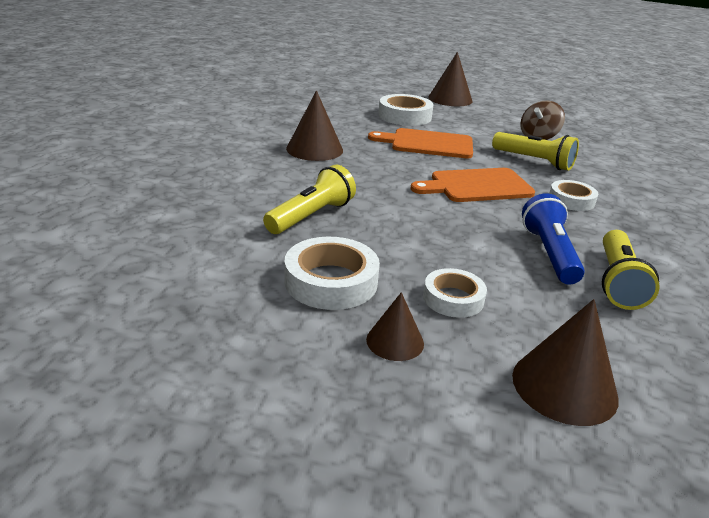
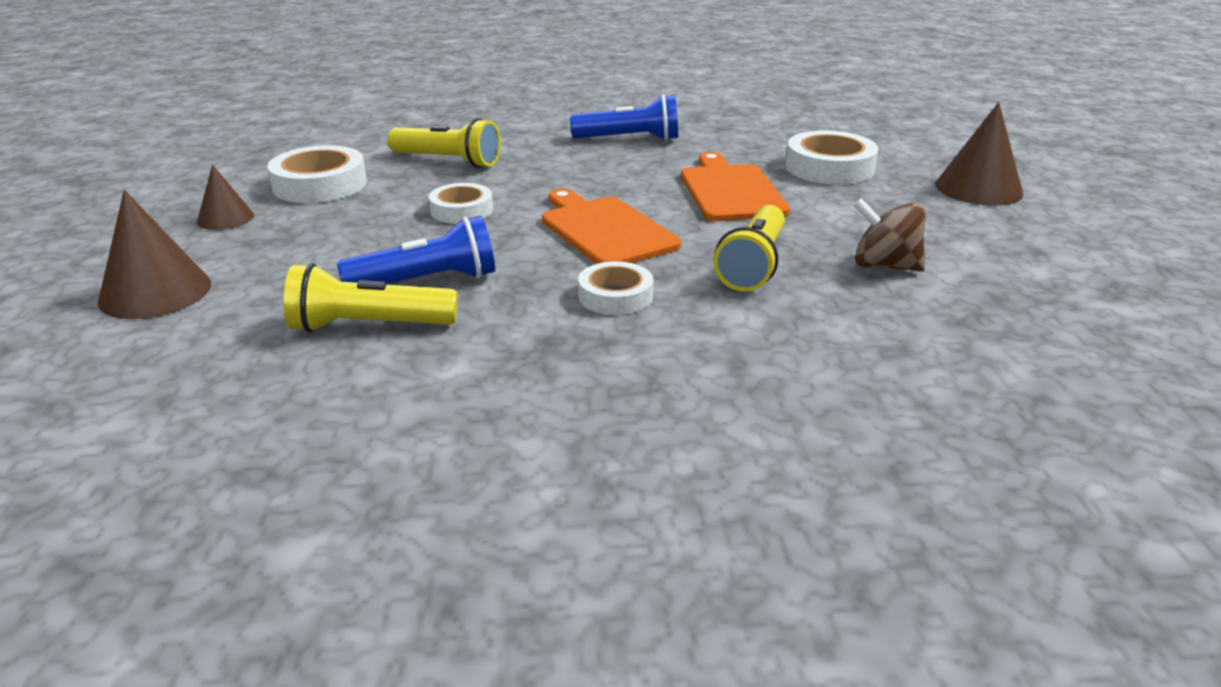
camera: 75 degrees right, 0 degrees up
brown cone [286,90,343,161] -> blue flashlight [570,94,678,141]
white tape [423,268,487,318] -> white tape moved to [429,183,493,224]

